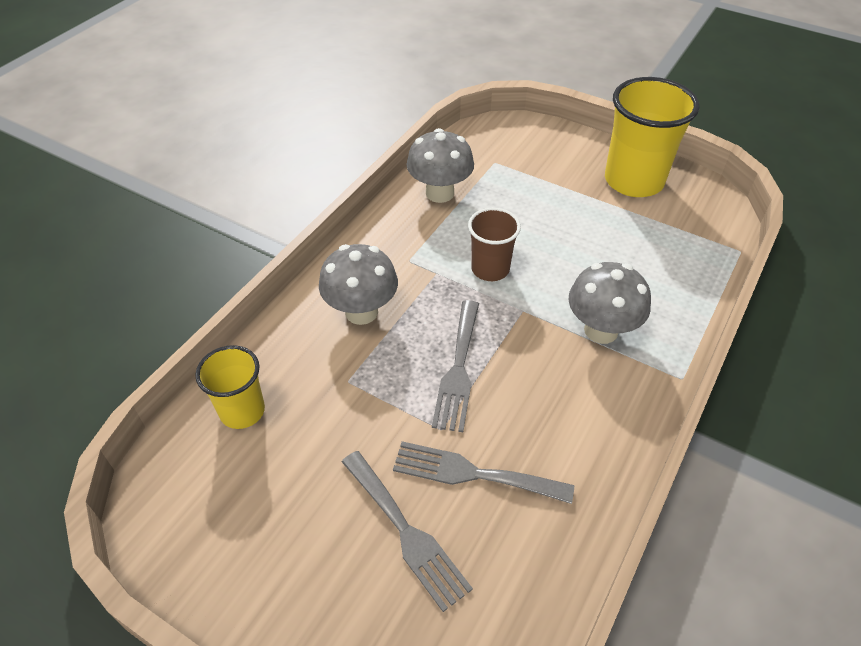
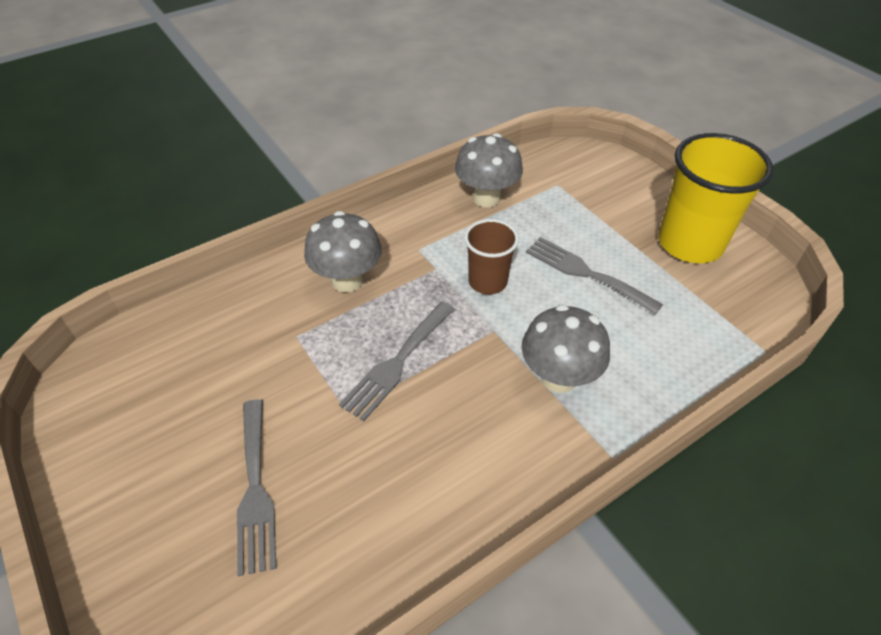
camera: 25 degrees right, 0 degrees up
yellow cup [195,345,265,429] -> none
grey fork [393,441,574,504] -> grey fork moved to [526,237,663,314]

